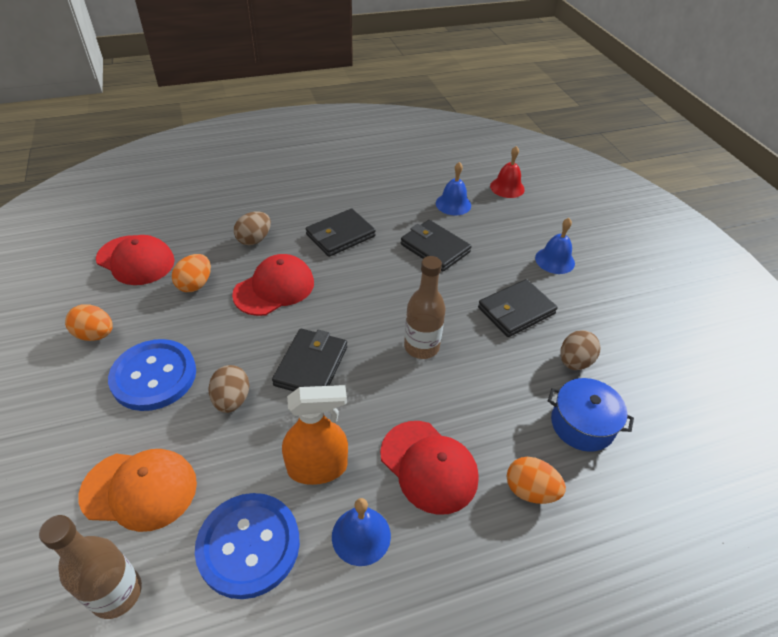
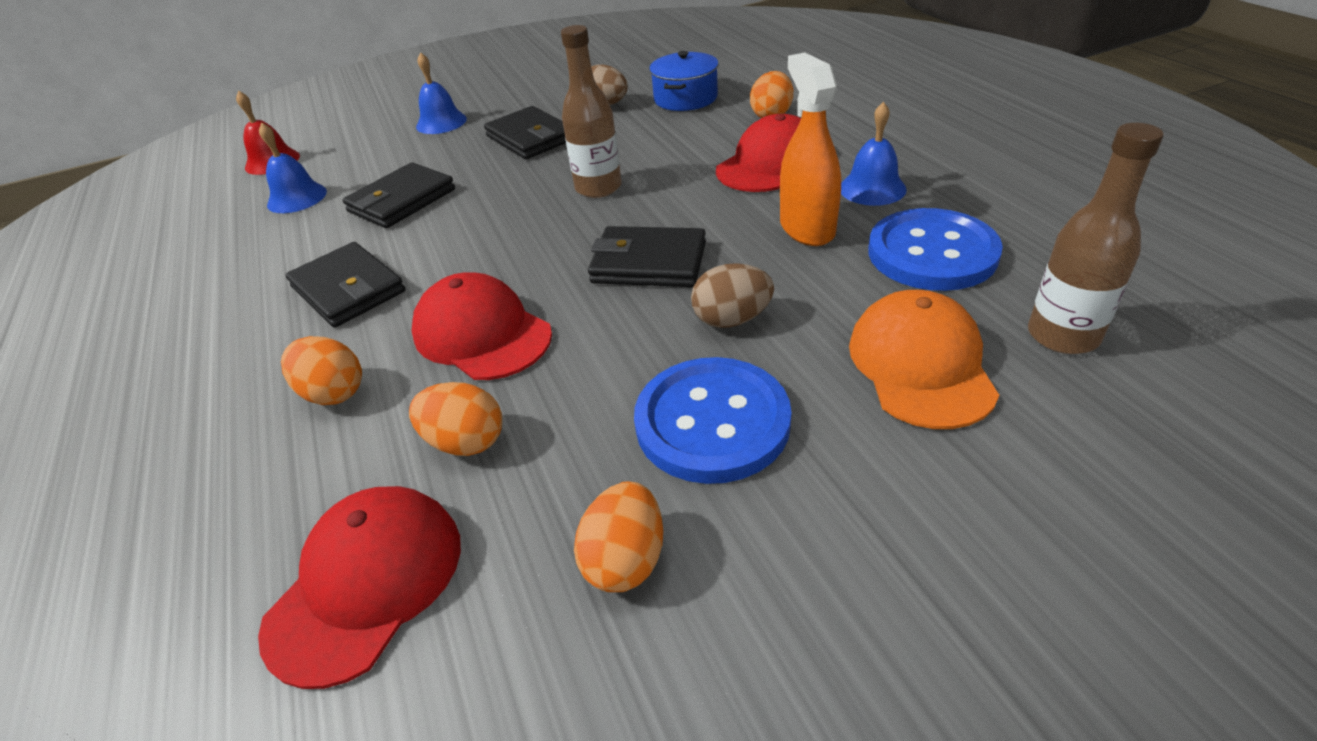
camera: 90 degrees left, 5 degrees down
brown egg [234,212,271,245] -> orange egg [281,336,362,405]

